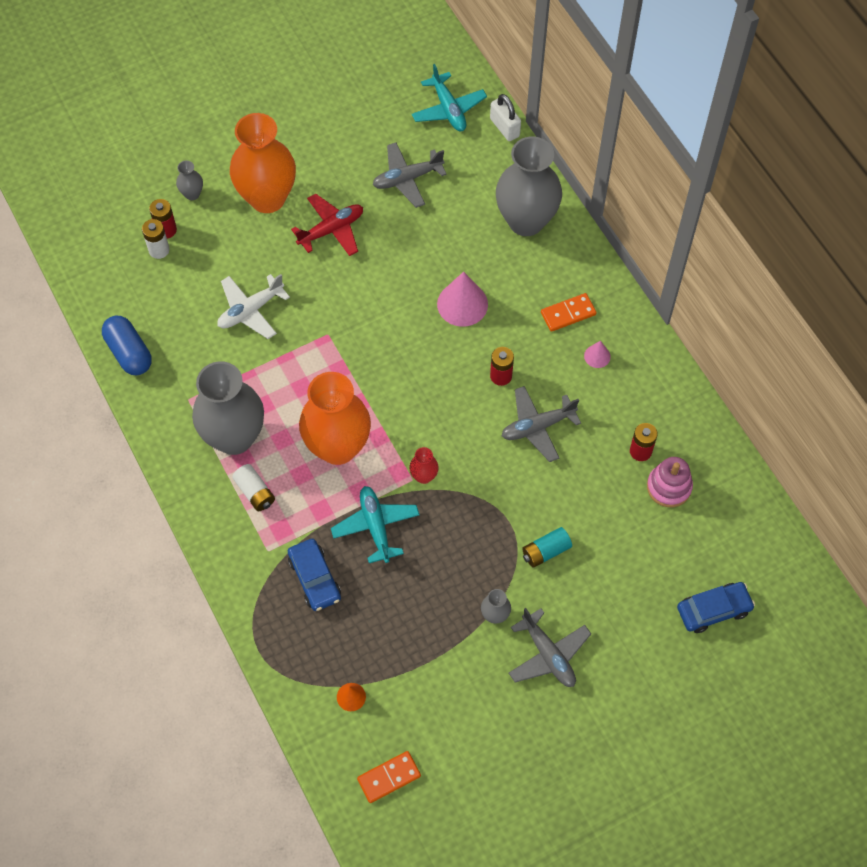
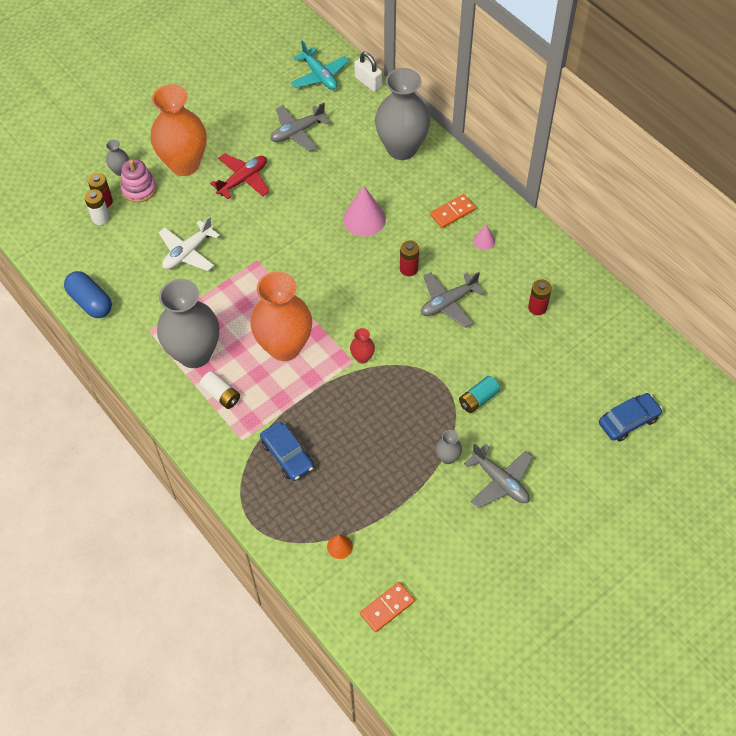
camera: 10 degrees left, 5 degrees down
turquoise plane [331,486,419,563] -> none
pink stacking toy [647,457,693,507] -> pink stacking toy moved to [120,159,157,203]

